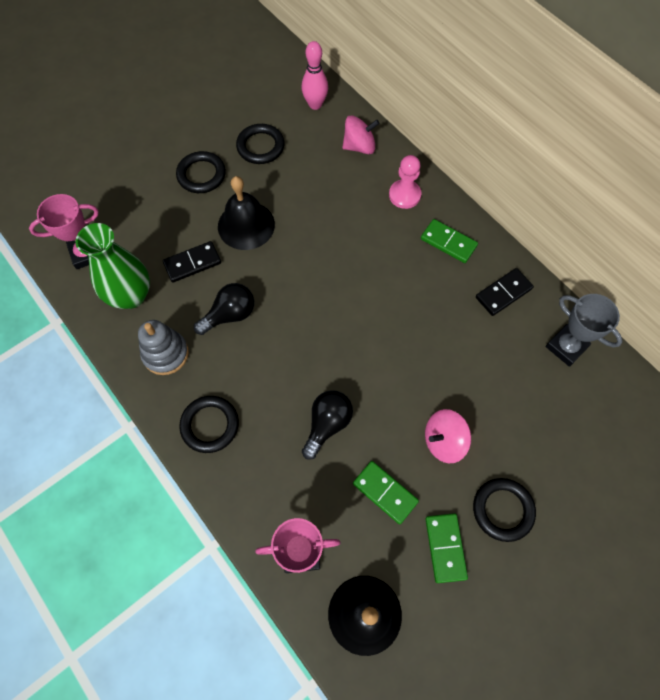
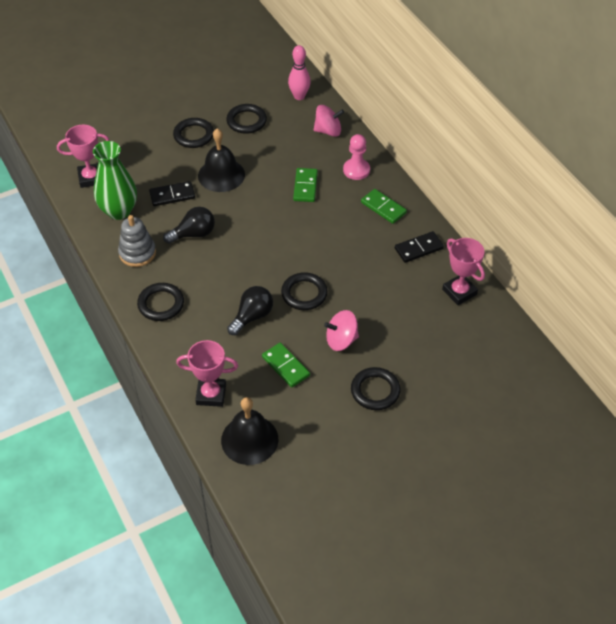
camera: 10 degrees right, 15 degrees down
green domino [425,513,468,583] -> green domino moved to [293,168,318,202]
grey trophy [545,294,623,367] -> pink trophy [442,238,485,305]
none -> black ring [281,272,328,310]

